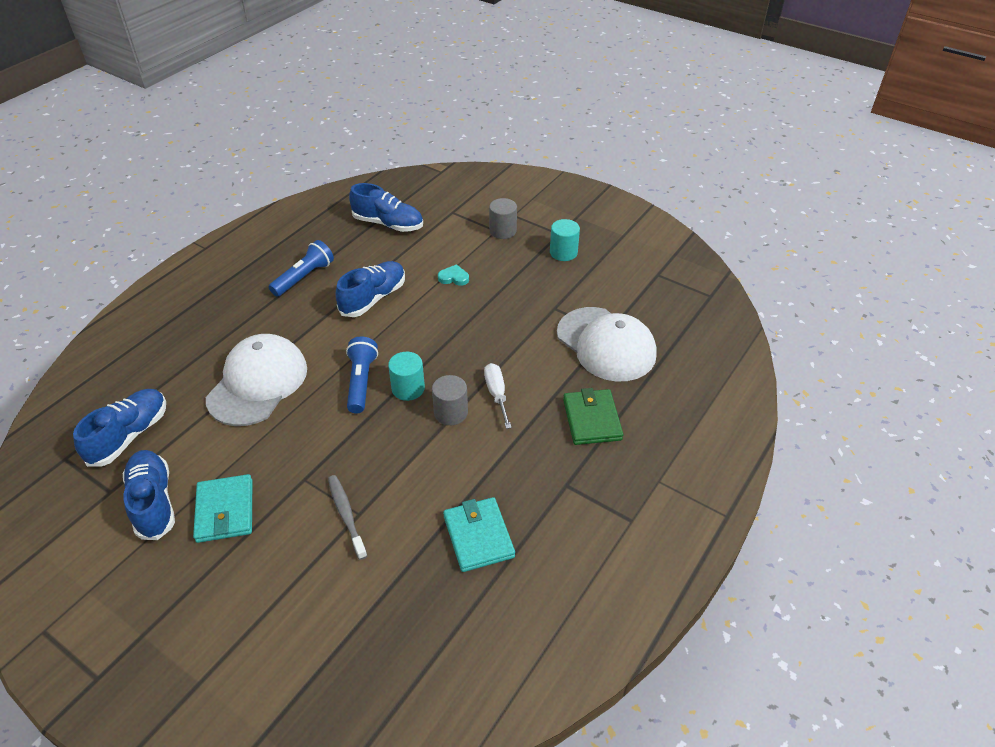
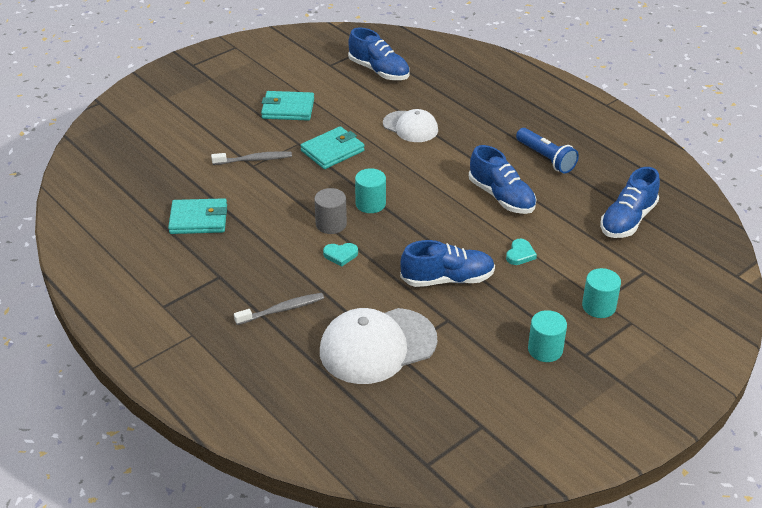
camera: 105 degrees right, 5 degrees down
blue shoe [123,450,175,540] -> blue shoe moved to [400,240,495,287]
white cap [206,334,307,426] -> white cap [383,109,438,142], size x0.61
blue flashlight [346,337,378,413] -> none
white screwdriver [484,363,512,429] -> turquoise heart [323,243,358,267]
grey cylinder [489,198,517,239] -> turquoise cylinder [582,268,621,318]
green wallet [563,388,623,445] -> grey toothbrush [234,293,324,325]
none -> turquoise wallet [300,126,365,169]

